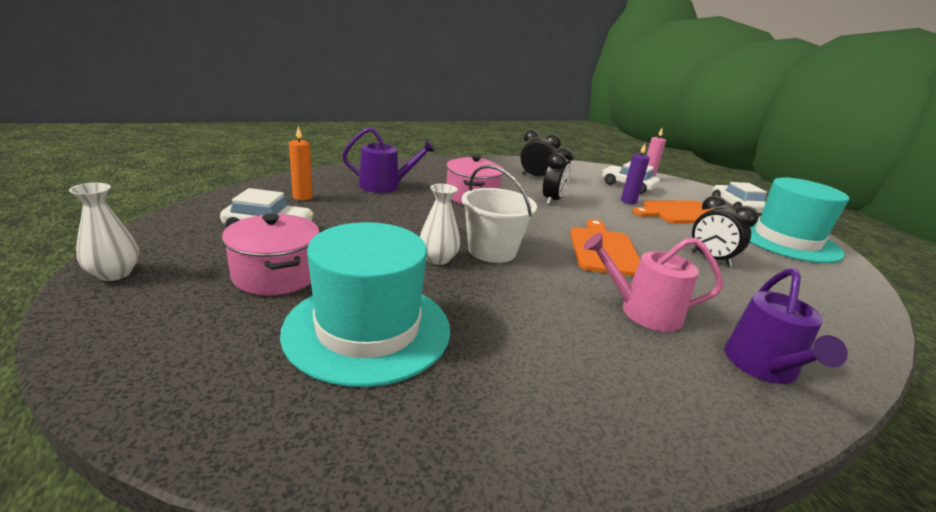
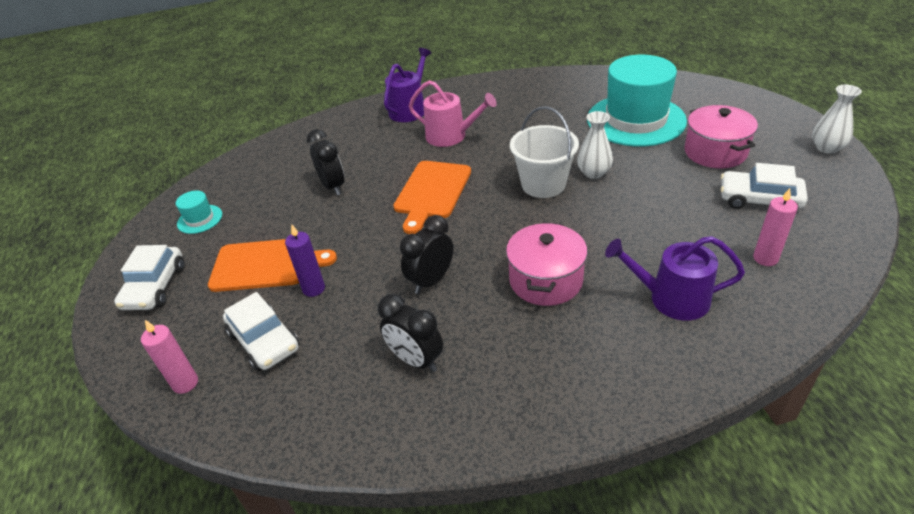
camera: 160 degrees left, 15 degrees up
orange candle [289,126,313,200] -> pink candle [753,188,798,266]
turquoise hat [750,178,849,263] -> turquoise hat [176,190,222,234], size x0.42

